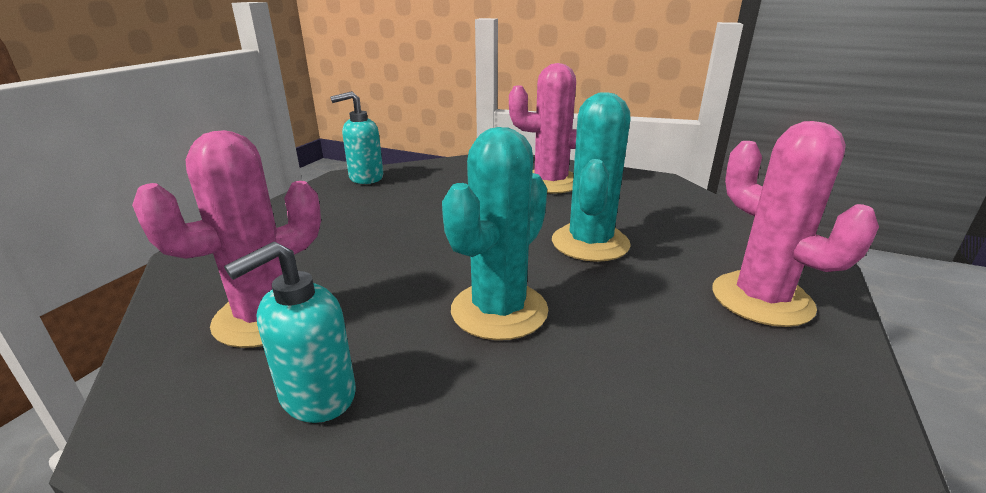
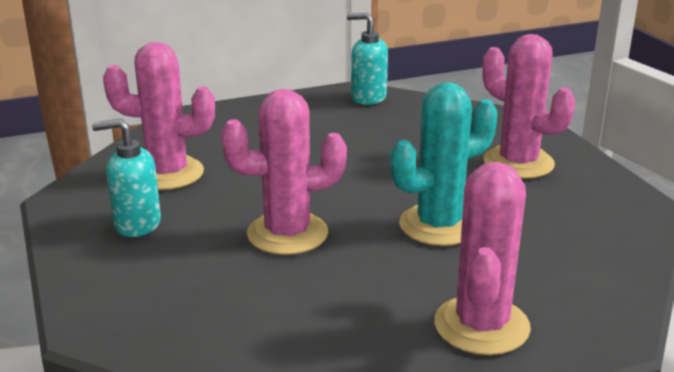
camera: 45 degrees right, 0 degrees up
turquoise cactus [442,127,548,340] -> pink cactus [221,89,347,255]

